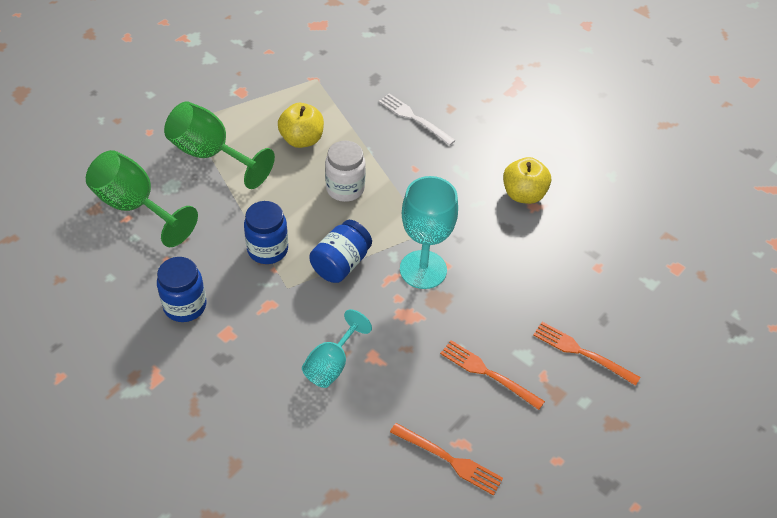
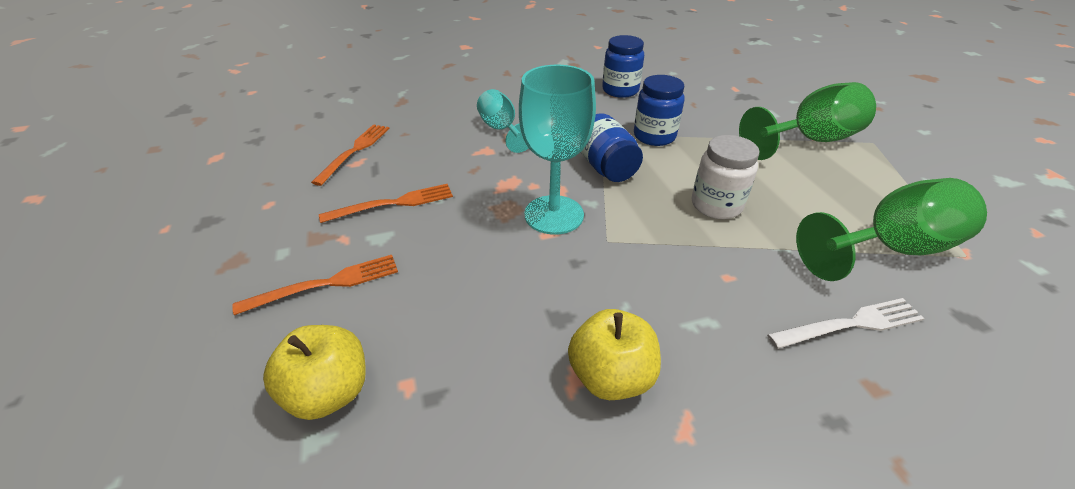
camera: 125 degrees right, 10 degrees down
green goblet [86,150,198,247] -> green goblet moved to [796,178,987,281]
yellow apple [278,103,324,148] -> yellow apple moved to [263,325,366,420]
orange fork [390,423,503,496] -> orange fork turned 135 degrees clockwise [311,124,390,186]

